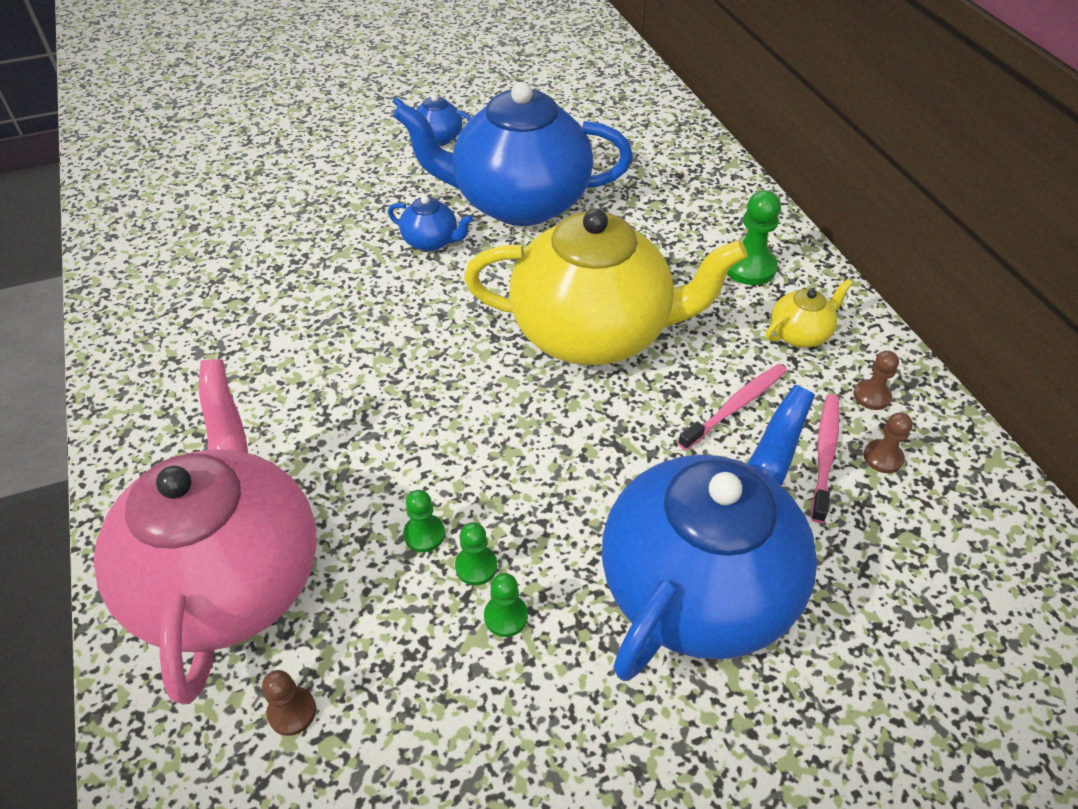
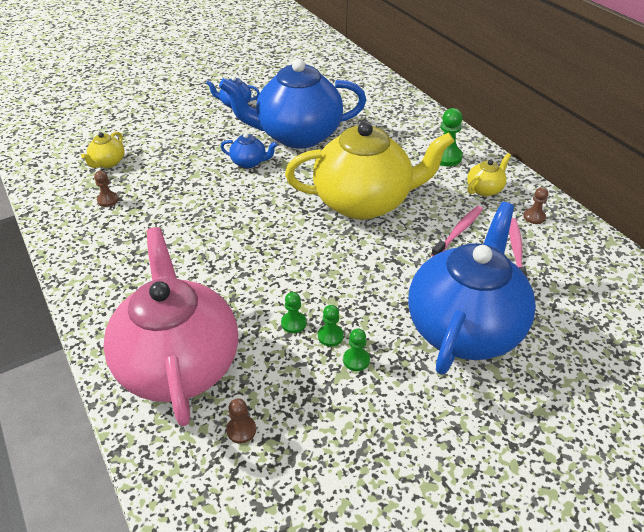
camera: 10 degrees left, 5 degrees down
brown pawn [864,412,913,473] -> brown pawn moved to [94,171,119,207]
none -> yellow teapot [81,132,125,168]

